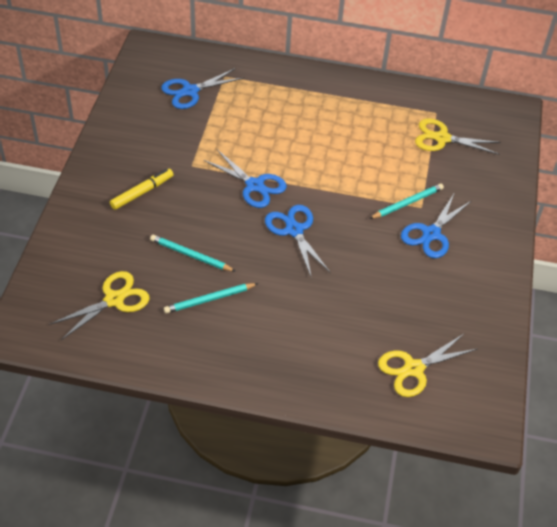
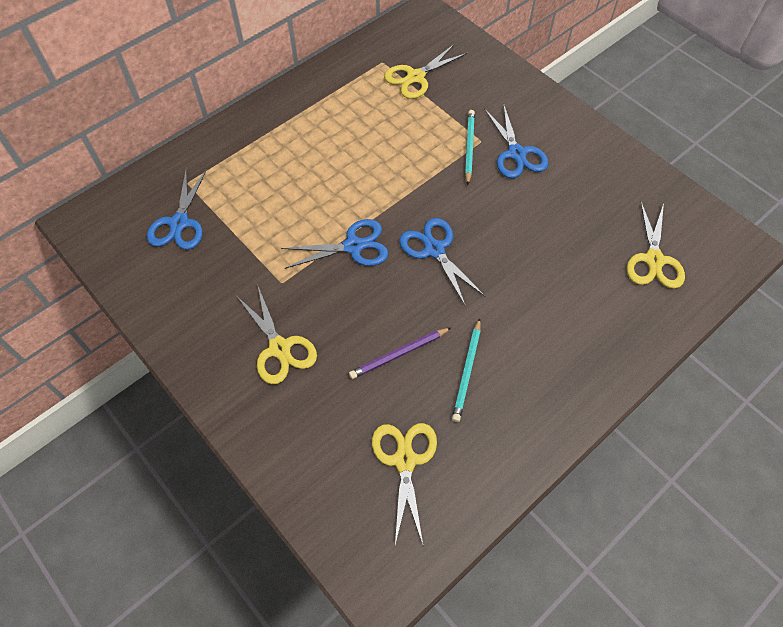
camera: 50 degrees left, 10 degrees up
yellow marker [110,169,174,210] -> yellow scissors [237,287,317,384]
turquoise pencil [150,235,236,272] -> purple pencil [349,327,452,379]
blue scissors [265,205,331,278] -> blue scissors turned 45 degrees clockwise [399,218,485,307]

